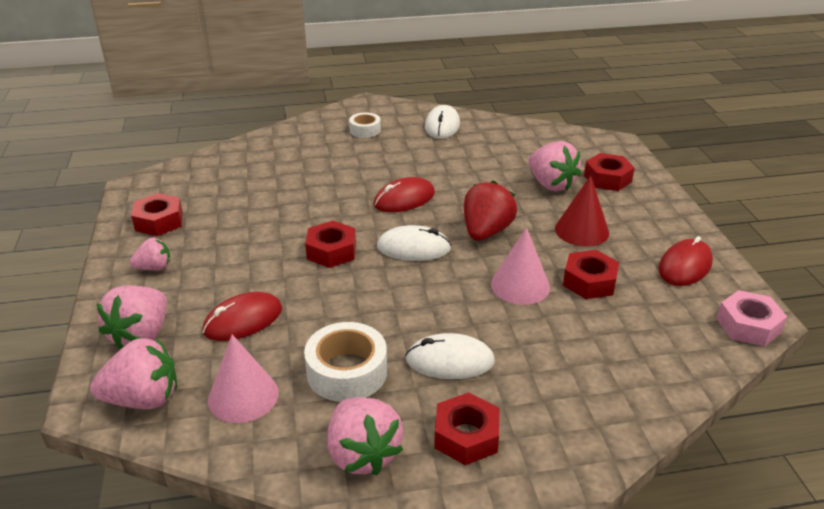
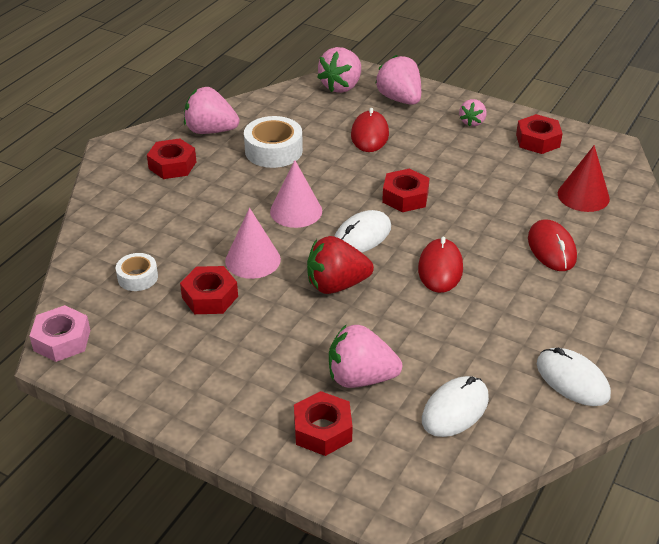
camera: 130 degrees right, 5 degrees up
pink cone [208,335,279,423] -> pink cone moved to [270,160,322,228]
white tape [349,112,381,138] -> white tape moved to [116,253,158,291]
white mouse [405,333,495,379] -> white mouse moved to [422,376,489,437]
red strawberry [464,180,517,241] -> red strawberry turned 105 degrees clockwise [307,236,374,294]
red cone [555,175,609,247] -> red cone moved to [558,145,610,212]
red mouse [659,236,713,286] -> red mouse moved to [528,220,577,271]

